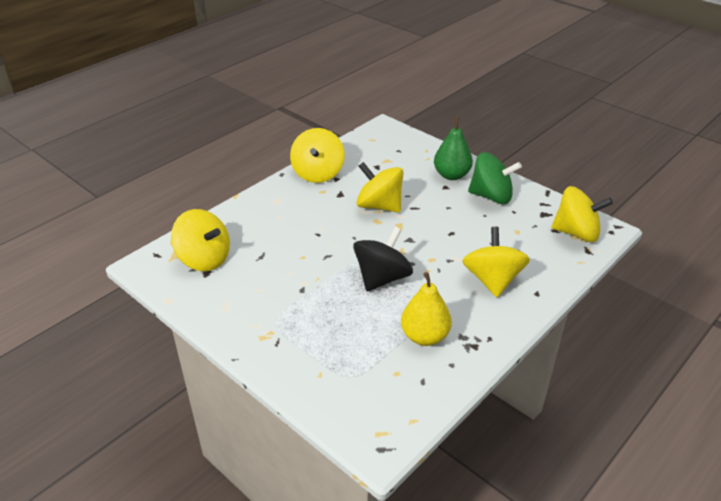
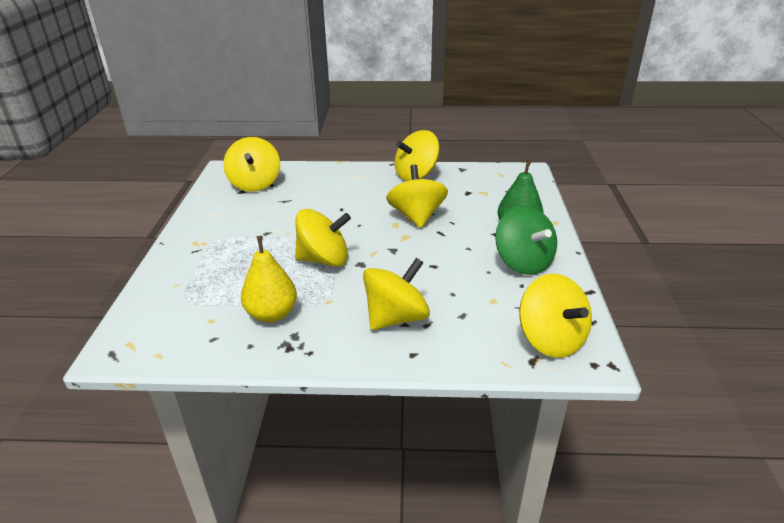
camera: 50 degrees right, 5 degrees down
black spinning top [353,227,413,291] -> yellow spinning top [295,209,351,266]

